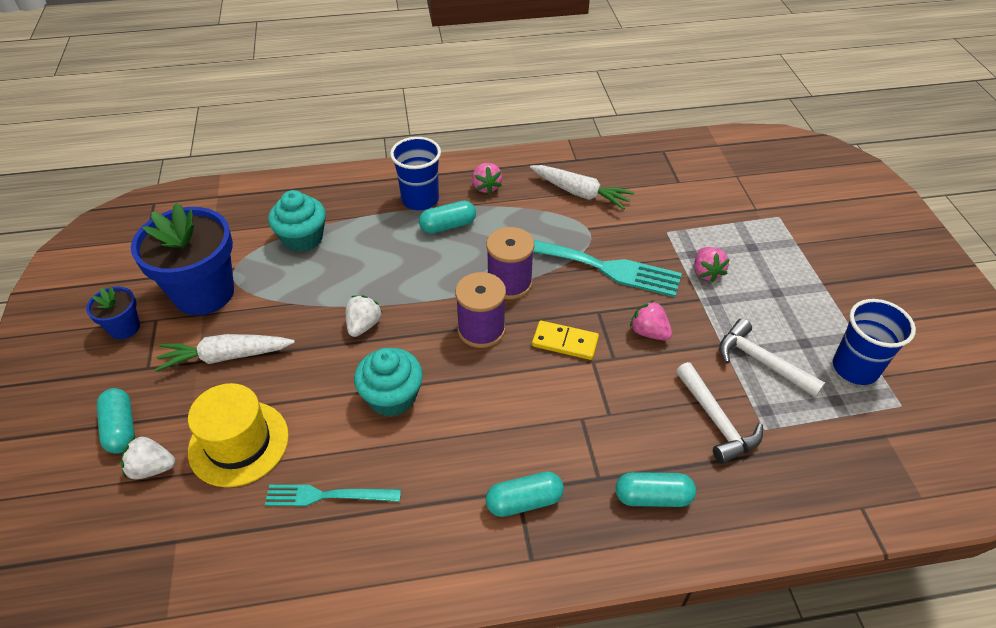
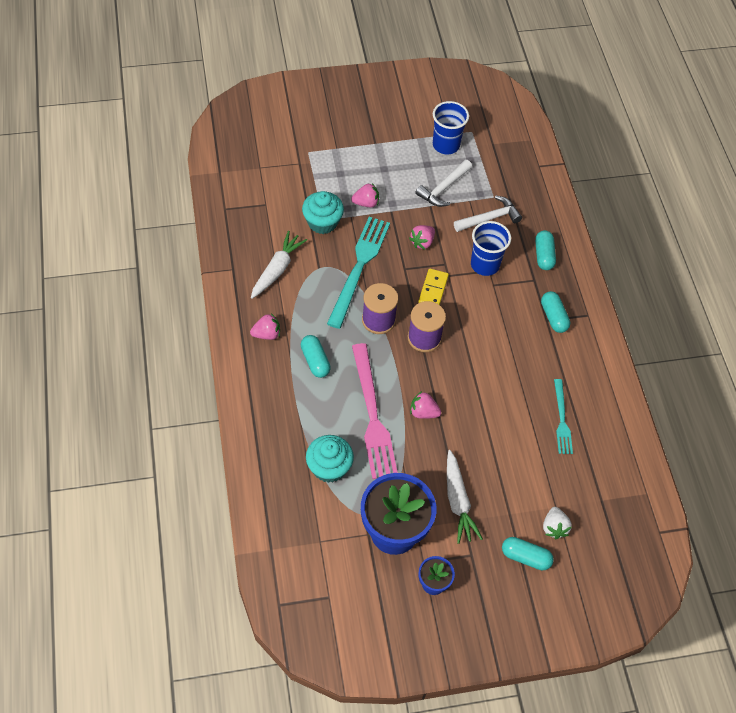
camera: 95 degrees left, 10 degrees up
turquoise capsule [97,388,135,454] -> turquoise capsule turned 45 degrees clockwise [502,537,554,570]
yellow hat [188,383,289,487] -> none
white strawberry [346,295,382,337] -> pink strawberry [410,391,441,419]
turquoise cupcake [354,348,423,417] -> turquoise cupcake moved to [302,191,344,234]
blue cup [390,137,441,210] -> blue cup moved to [471,221,511,276]
none -> pink fork [352,343,398,479]

